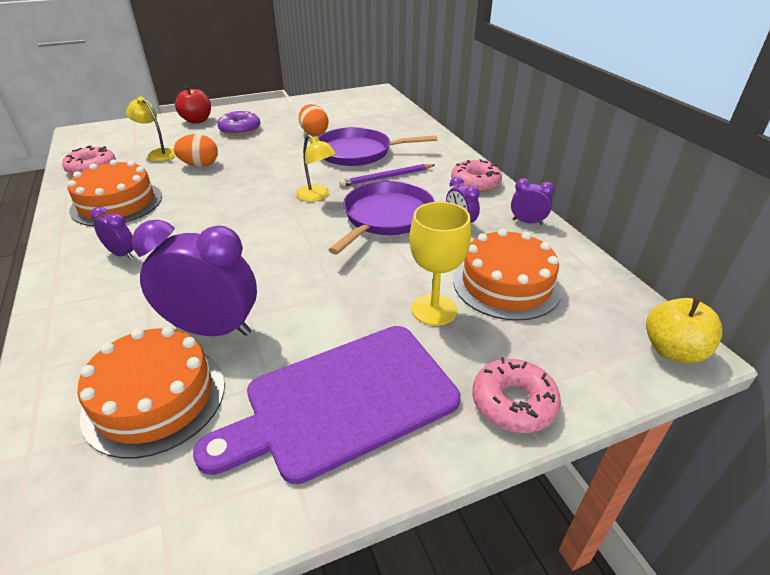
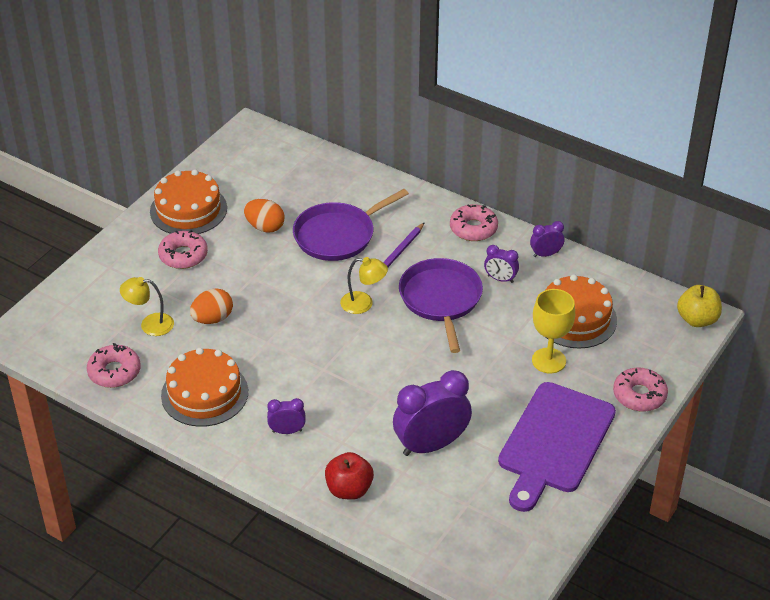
camera: 35 degrees left, 5 degrees up
orange cake [77,327,225,459] -> orange cake moved to [150,169,227,234]
red apple [175,86,211,124] -> red apple moved to [325,452,374,500]
purple donut [217,110,260,136] -> pink donut [158,230,208,269]

